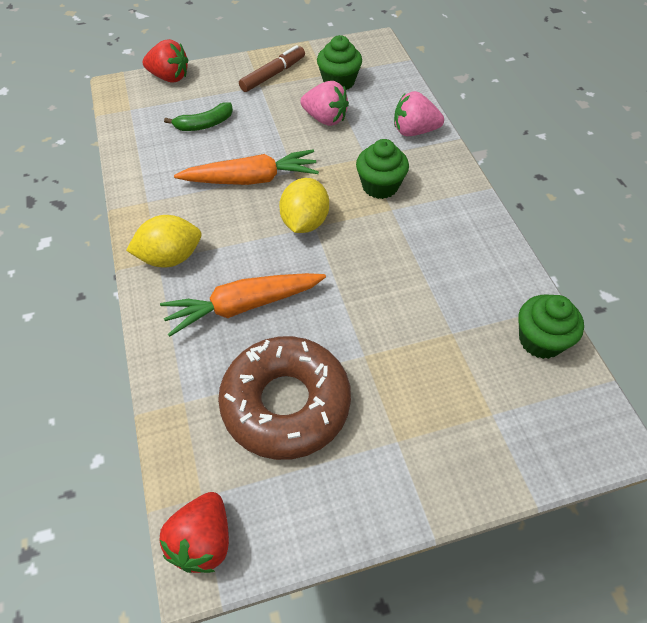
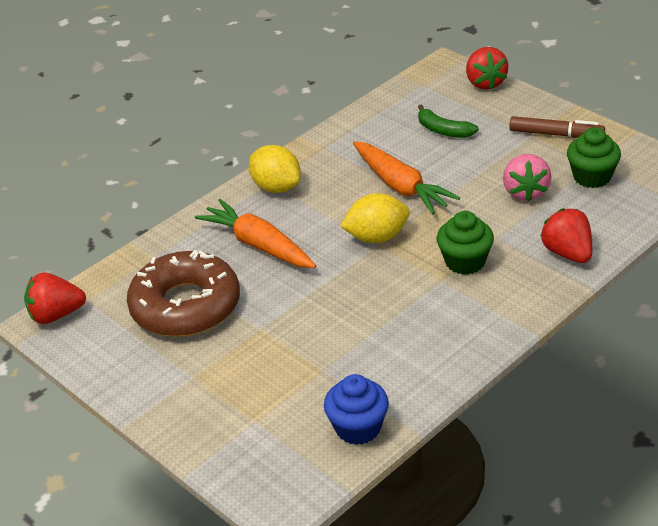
camera: 65 degrees right, 15 degrees down
pink strawberry [394,91,444,136] -> red strawberry [540,208,592,263]
green cupcake [519,294,584,359] -> blue cupcake [324,374,389,445]

